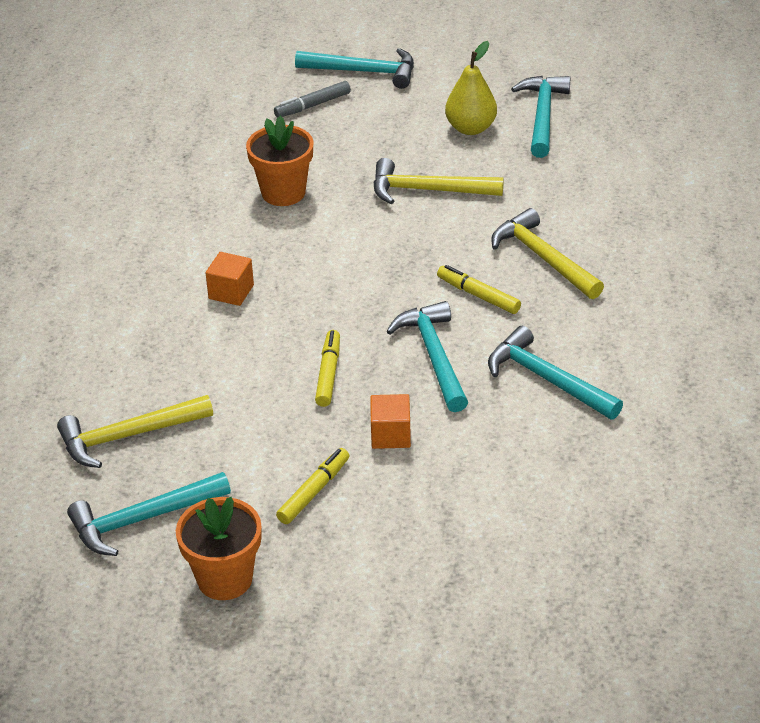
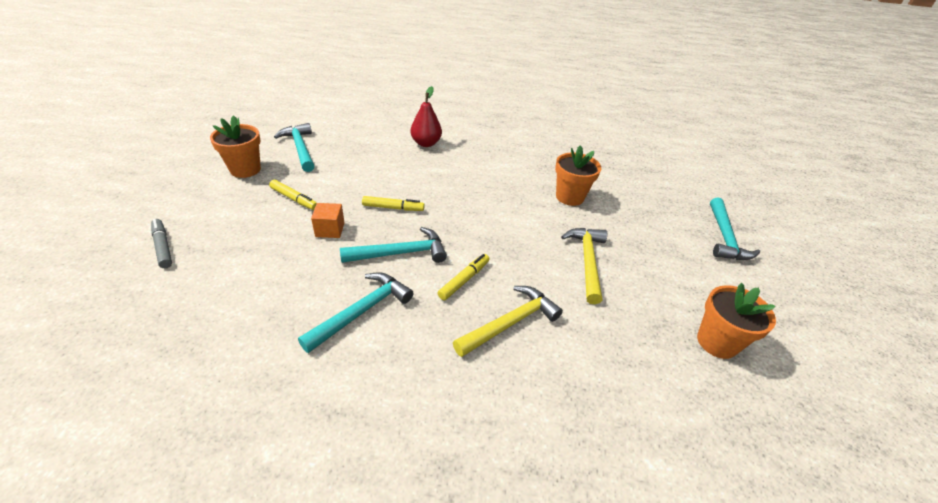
camera: 85 degrees right, 0 degrees up
yellow hammer [57,395,213,468] -> none
orange cube [206,252,254,306] -> none
grey marker [274,81,351,118] -> grey marker moved to [151,219,172,268]
yellow pear [445,41,497,135] -> none
turquoise hammer [511,76,571,158] -> orange flower pot [697,283,776,359]
none -> red pear [411,86,442,147]

